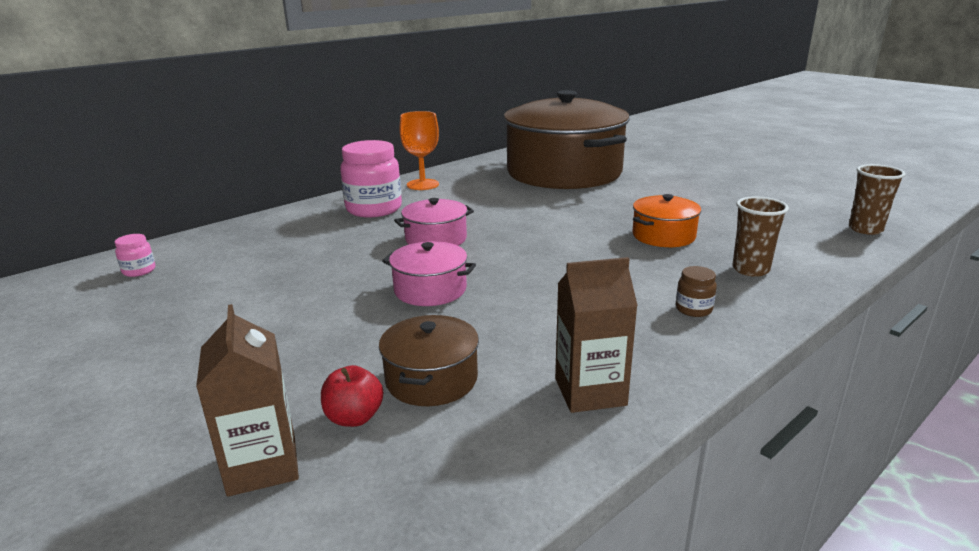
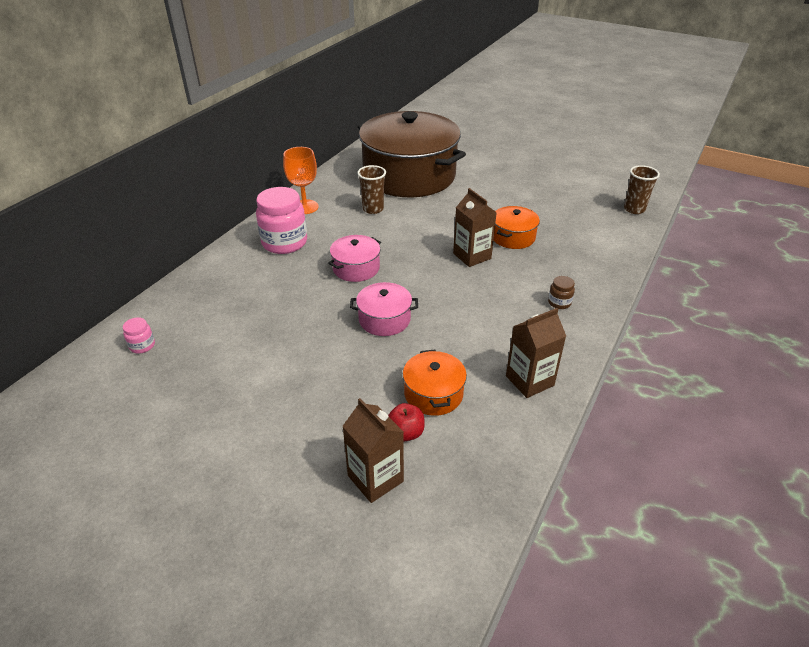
camera: 20 degrees left, 15 degrees up
brown pot [379,315,479,406] -> orange pot [403,350,467,416]
brown cup [732,196,789,277] -> brown cup moved to [357,165,386,214]
none -> brown carton [453,188,497,267]

